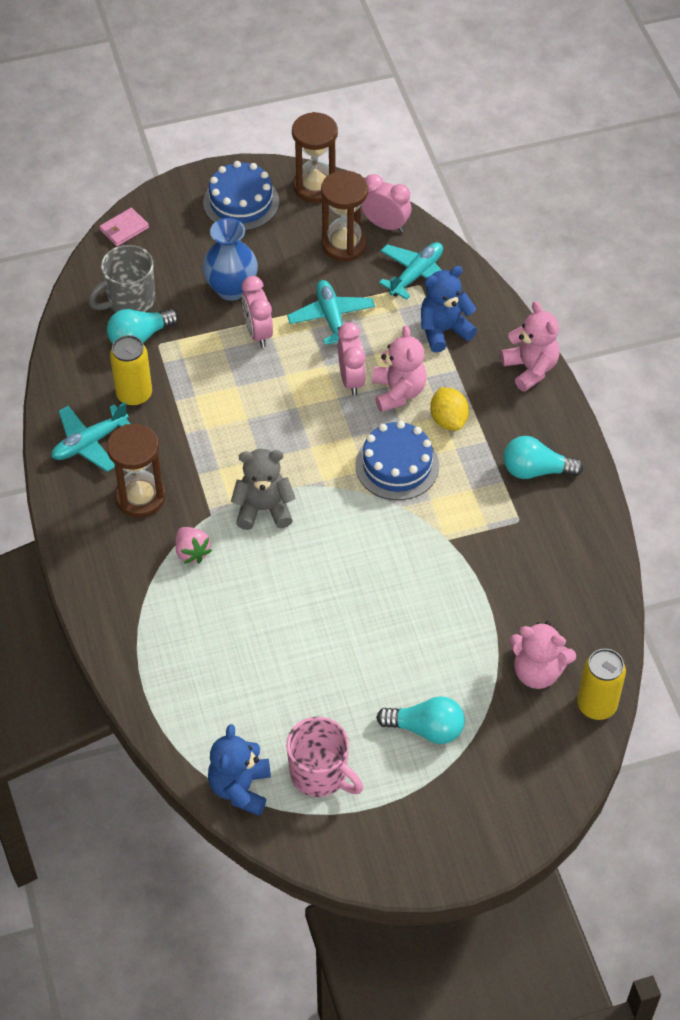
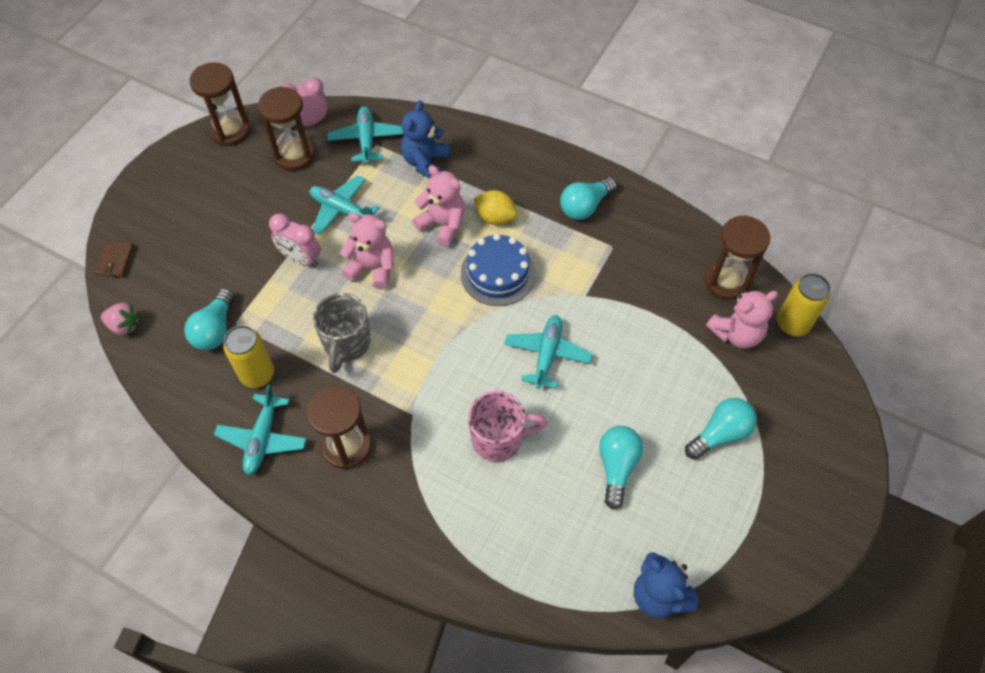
camera: 45 degrees left, 5 degrees up
grey mug [88,245,155,312] -> grey mug moved to [313,293,371,373]
pink wallet [99,208,149,246] -> brown wallet [94,241,135,278]
pink strawberry [175,527,212,564] -> pink strawberry moved to [101,303,140,336]
blue vase [202,218,258,301] -> none
blue cake [203,161,279,231] -> none
grey teddy bear [231,449,296,530] -> none
pink mug [286,717,363,797] -> pink mug moved to [468,391,547,462]
pink clock [338,322,366,396] -> none
pink teddy bear [501,301,560,392] -> pink teddy bear moved to [340,212,394,290]
none -> turquoise plane [504,315,592,389]
none -> turquoise light bulb [599,426,643,510]
none -> brown hourglass [705,215,770,300]

